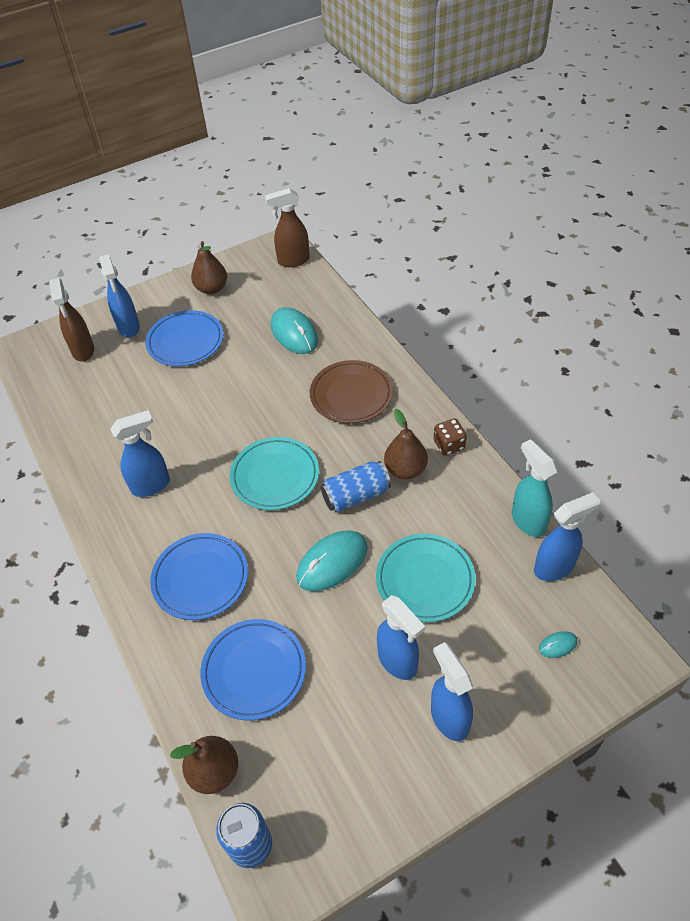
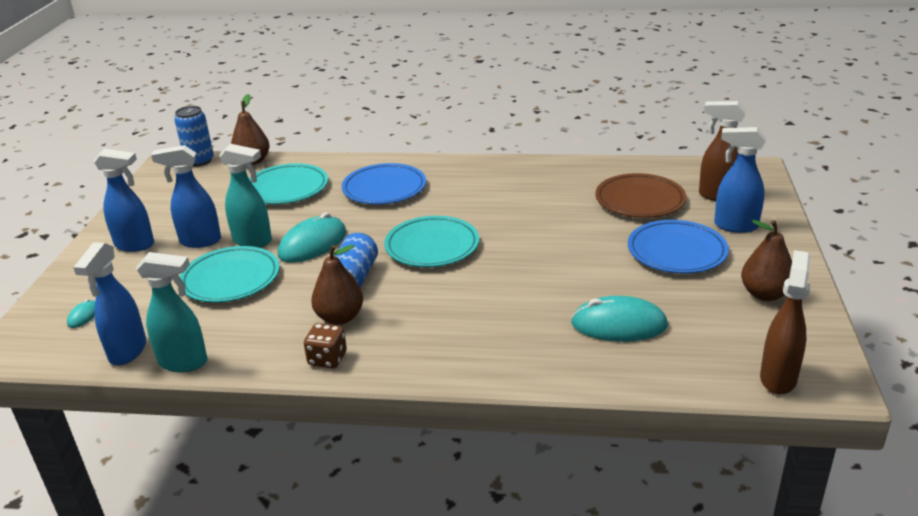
camera: 125 degrees right, 20 degrees down
blue spray bottle [110,410,170,497] -> none
blue plate [200,619,306,720] -> turquoise plate [249,163,328,204]
turquoise mouse [296,530,368,592] -> turquoise mouse turned 45 degrees clockwise [278,212,346,263]
brown plate [310,360,393,424] -> brown plate moved to [596,173,686,218]
none -> turquoise spray bottle [219,144,272,247]

